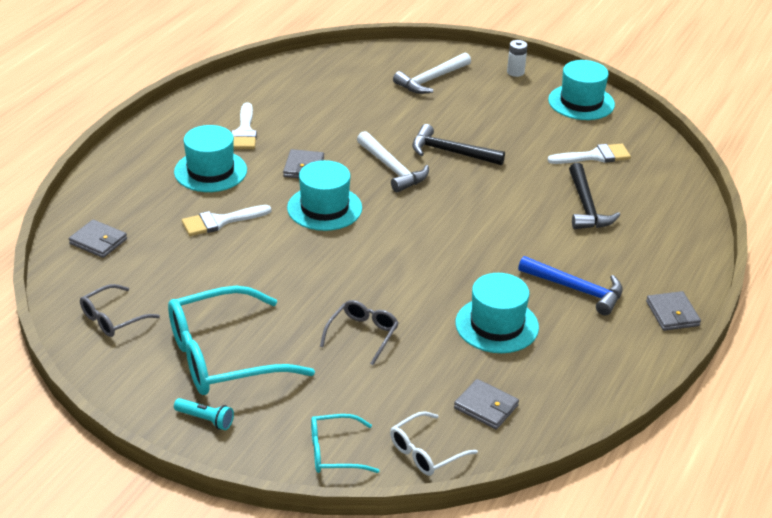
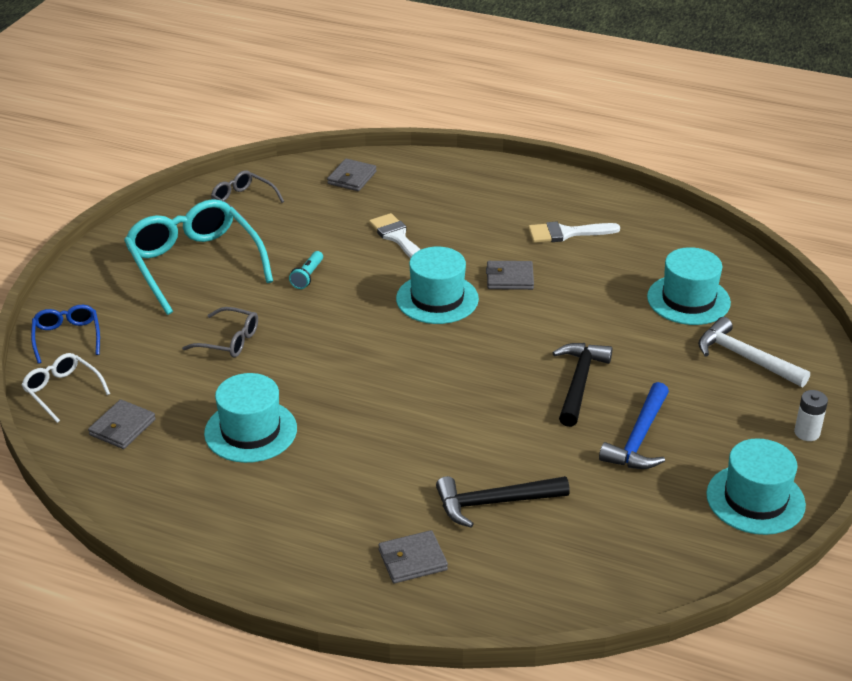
camera: 85 degrees right, 0 degrees up
turquoise hat [174,125,247,192] -> turquoise hat moved to [647,247,731,325]
turquoise flashlight [174,398,234,430] -> turquoise flashlight moved to [289,251,323,289]
turquoise glasses [311,414,379,473] -> blue glasses [31,305,100,364]
white hammer [357,131,429,192] -> none
blue hammer [518,256,623,316] -> blue hammer moved to [599,382,669,469]
white brush [548,144,631,164] -> none
grey wallet [646,291,701,331] -> grey wallet moved to [378,530,448,583]

